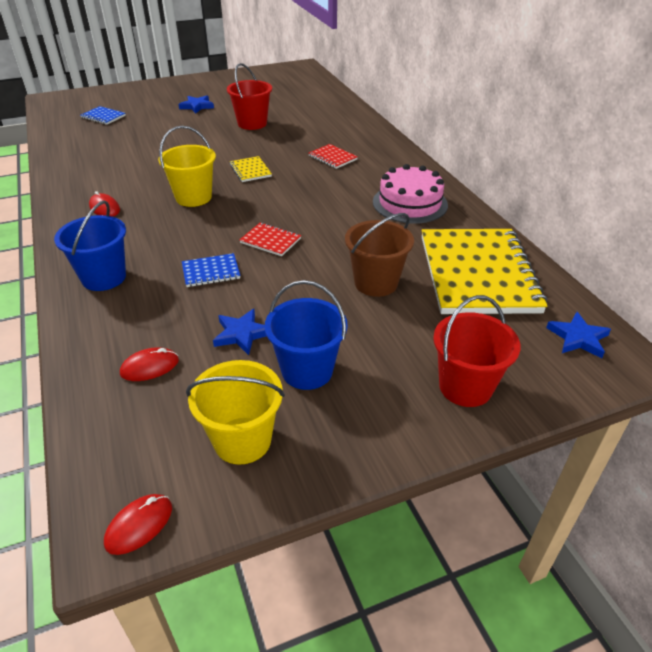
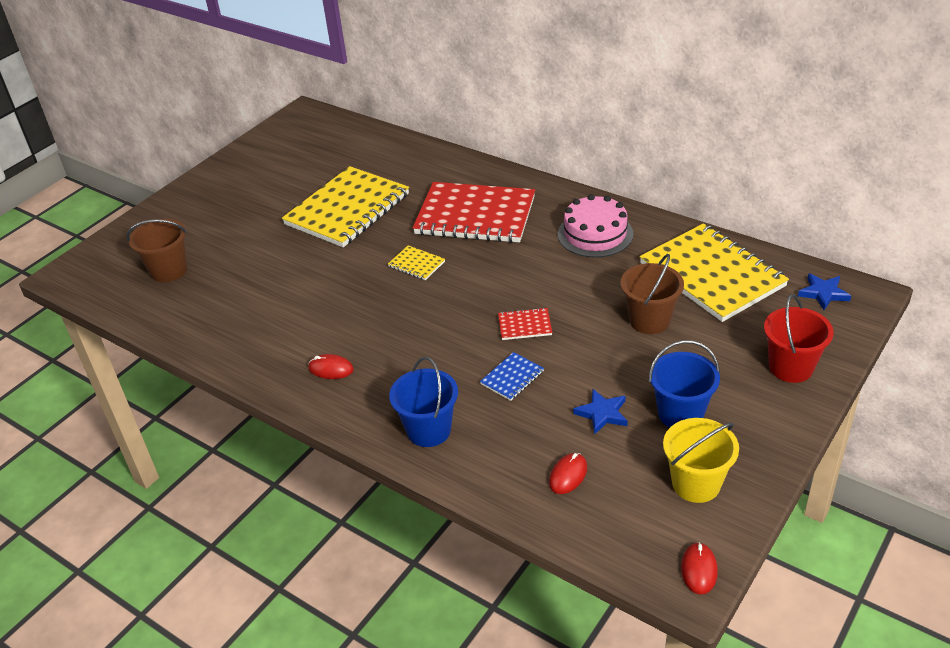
camera: 30 degrees left, 0 degrees up
blue notebook [80,106,126,125] -> brown bucket [127,219,187,282]
yellow bucket [158,126,216,207] -> none
blue star [178,96,214,114] -> none
red bucket [227,63,272,130] -> yellow notebook [282,166,409,247]
red notebook [309,144,358,169] -> red notebook [413,182,535,243], size x2.44

